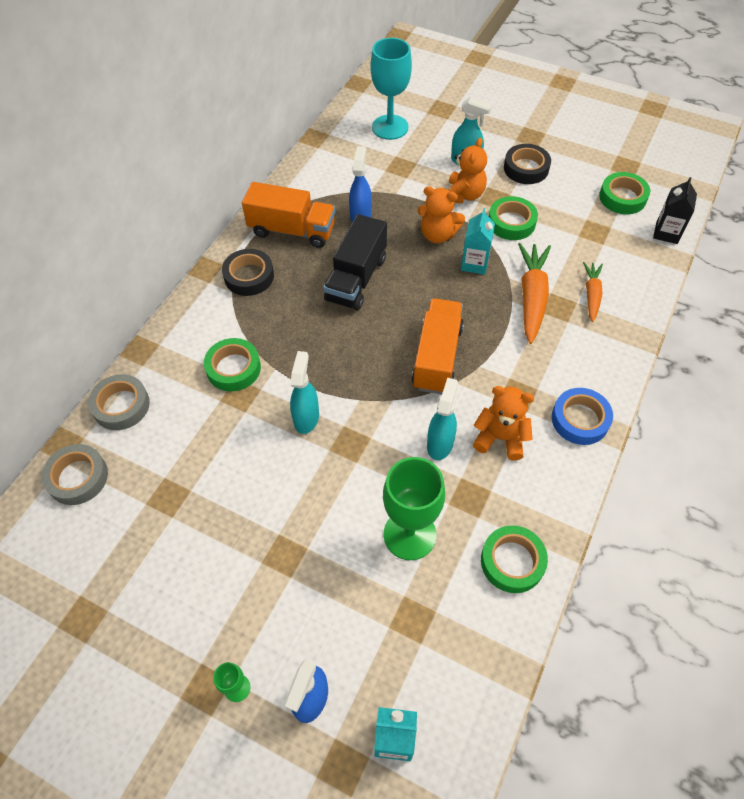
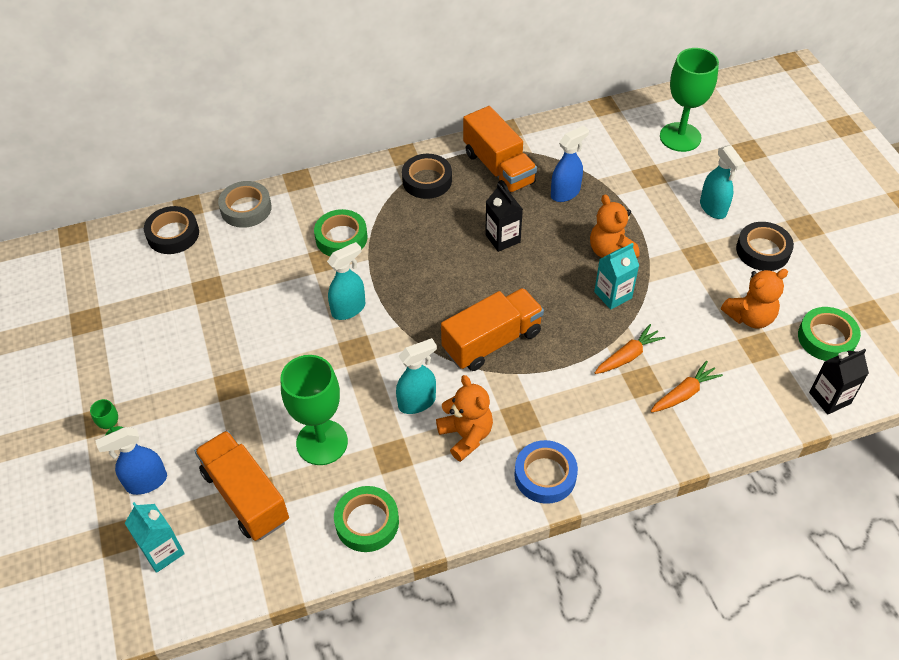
camera: 45 degrees right, 5 degrees down
grey tape [41,444,108,505] -> black tape [144,206,199,254]
black truck [323,214,387,311] -> black carton [485,183,523,252]
turquoise goblet [370,38,412,140] -> green goblet [660,48,719,152]
orange teddy bear [447,138,487,203] -> orange teddy bear moved to [721,269,788,328]
green tape [489,196,538,240] -> none
orange carrot [518,243,551,344] -> orange carrot [595,324,665,374], size x0.60
none -> orange truck [195,430,289,541]

